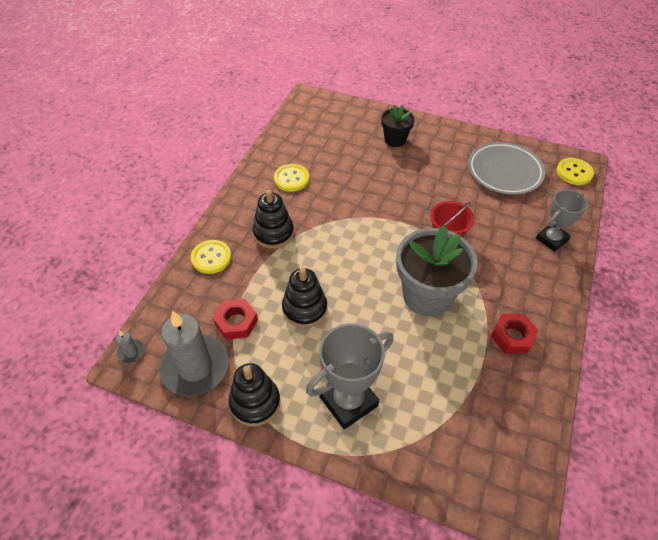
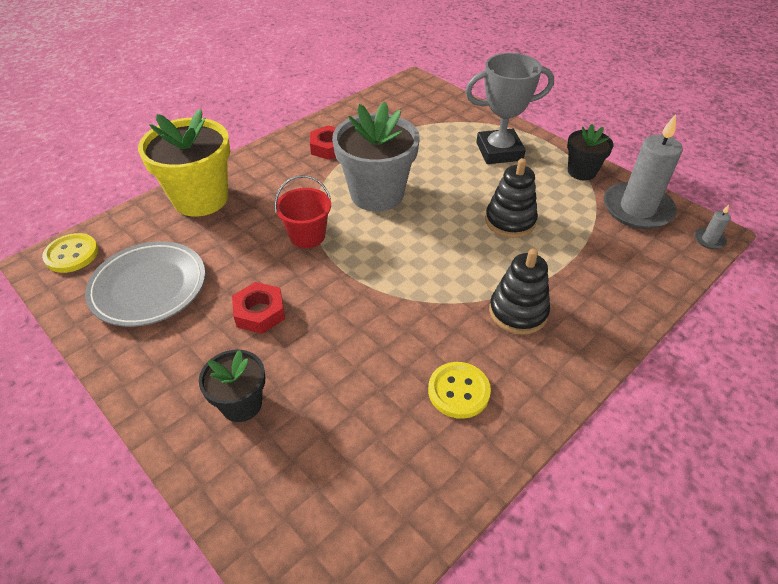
camera: 155 degrees left, 5 degrees down
yellow button [191,240,231,274] -> none
red nut [213,299,258,340] -> red nut moved to [232,282,285,334]
black stacking toy [229,363,280,426] -> black flower pot [567,124,614,181]
grey trophy [536,190,588,252] -> yellow flower pot [138,109,230,217]

